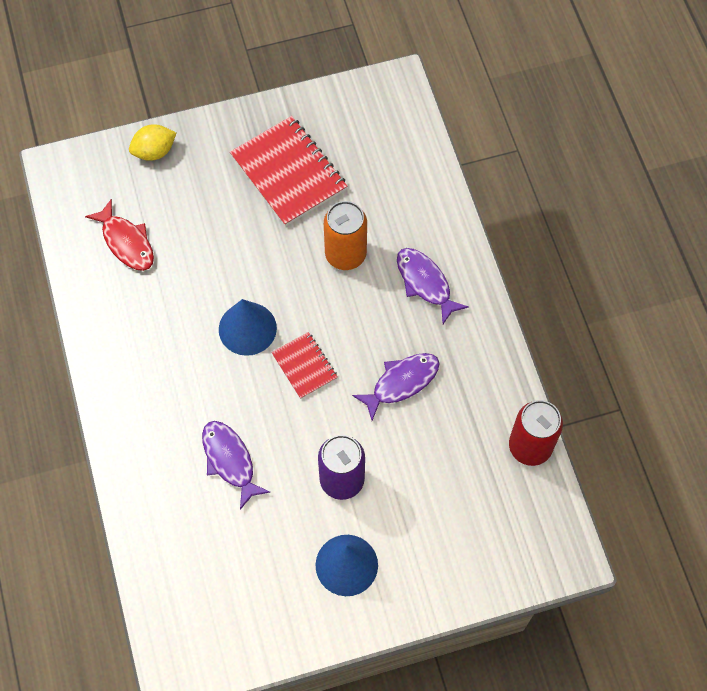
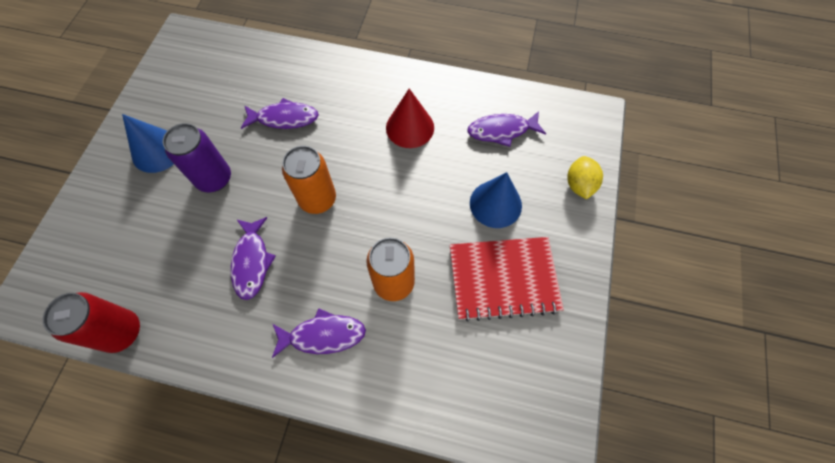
camera: 120 degrees right, 0 degrees up
red fish [85,199,154,271] -> purple fish [467,111,546,147]
blue cone [219,299,277,356] -> blue cone moved to [470,172,522,228]
red notebook [271,332,338,399] -> orange can [282,146,336,214]
none -> red cone [386,89,434,148]

